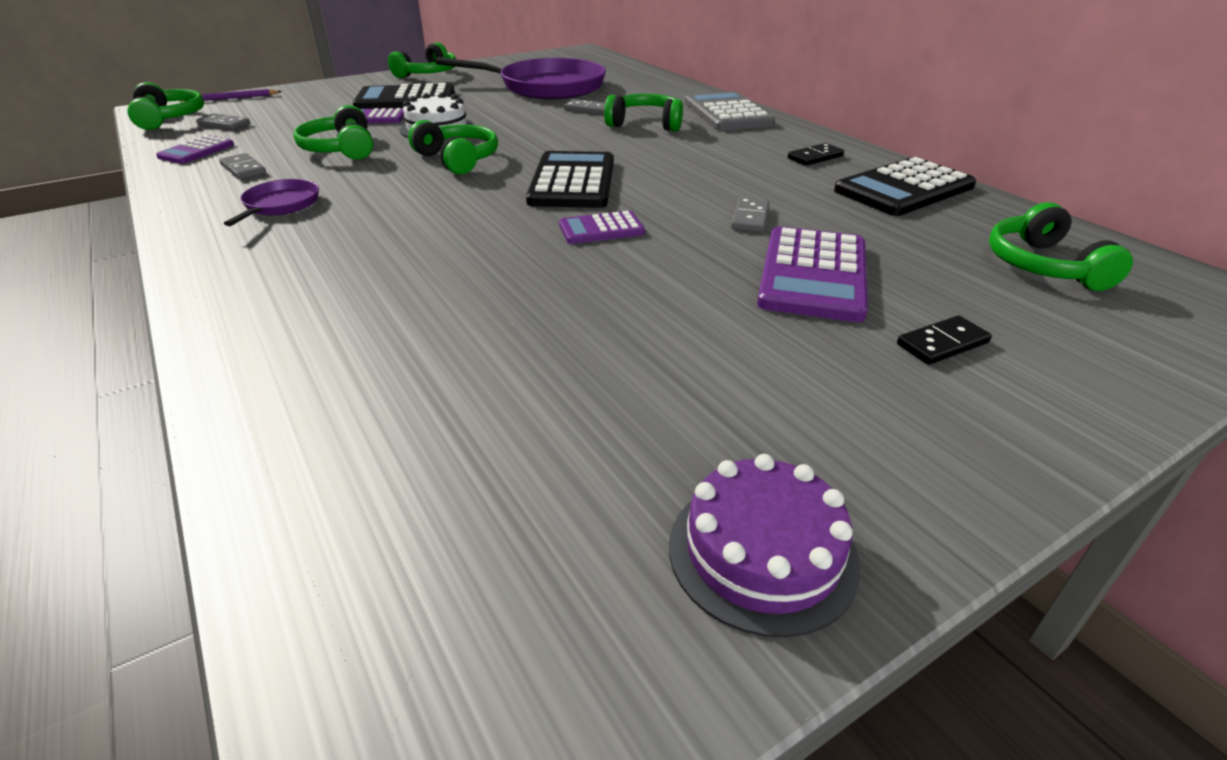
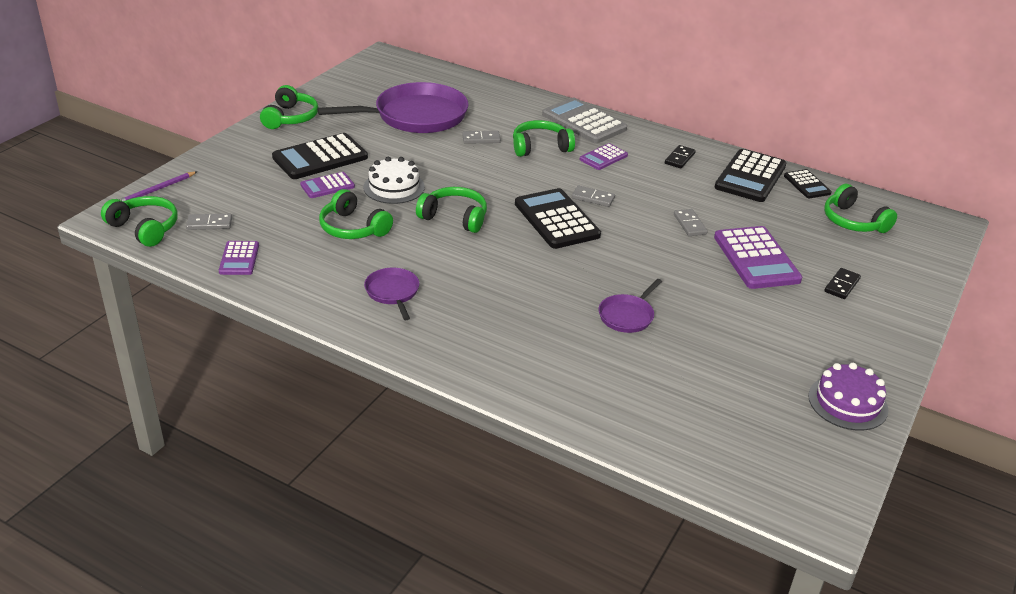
camera: 30 degrees left, 0 degrees up
grey domino [219,153,266,180] -> grey domino moved to [572,186,615,207]
purple calculator [559,211,645,244] -> purple calculator moved to [579,143,628,170]
none -> purple pan [598,279,662,333]
none -> black calculator [784,169,832,198]

